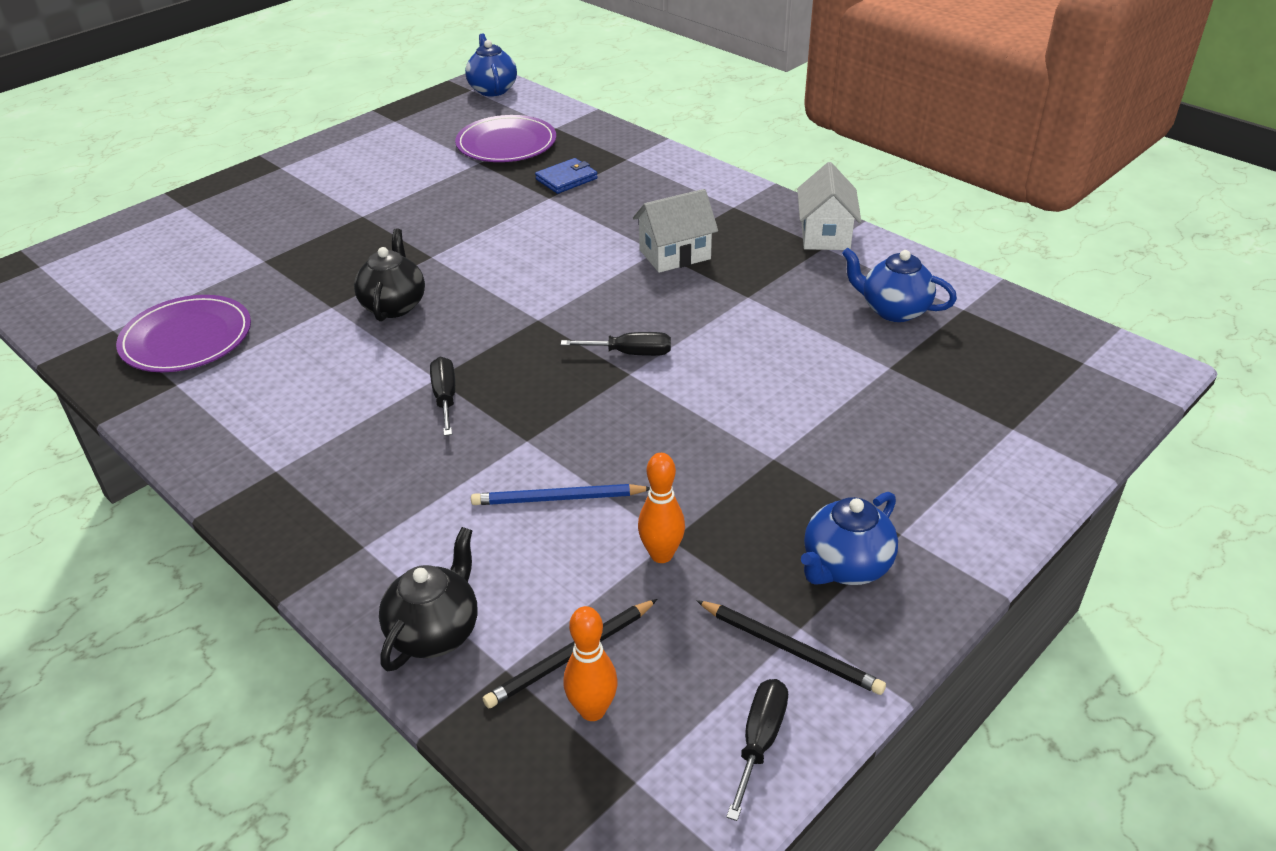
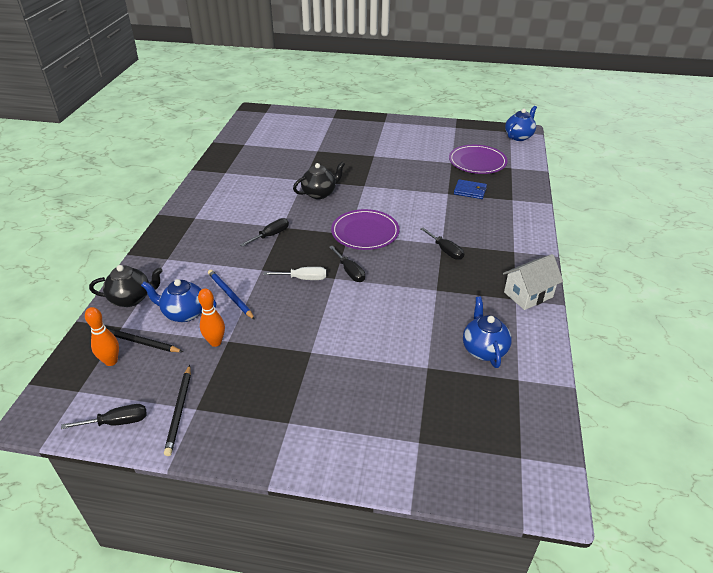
camera: 55 degrees right, 0 degrees up
purple plate [116,295,251,372] -> purple plate moved to [331,209,400,250]
white house [633,189,718,273] -> black screwdriver [420,228,464,260]
blue teapot [801,492,898,585] -> blue teapot moved to [141,279,217,322]
none -> white screwdriver [264,267,326,280]

